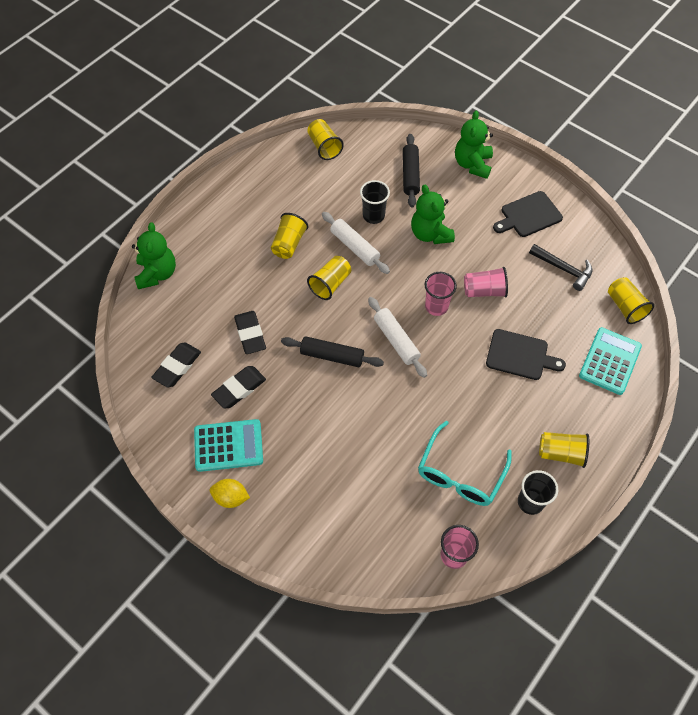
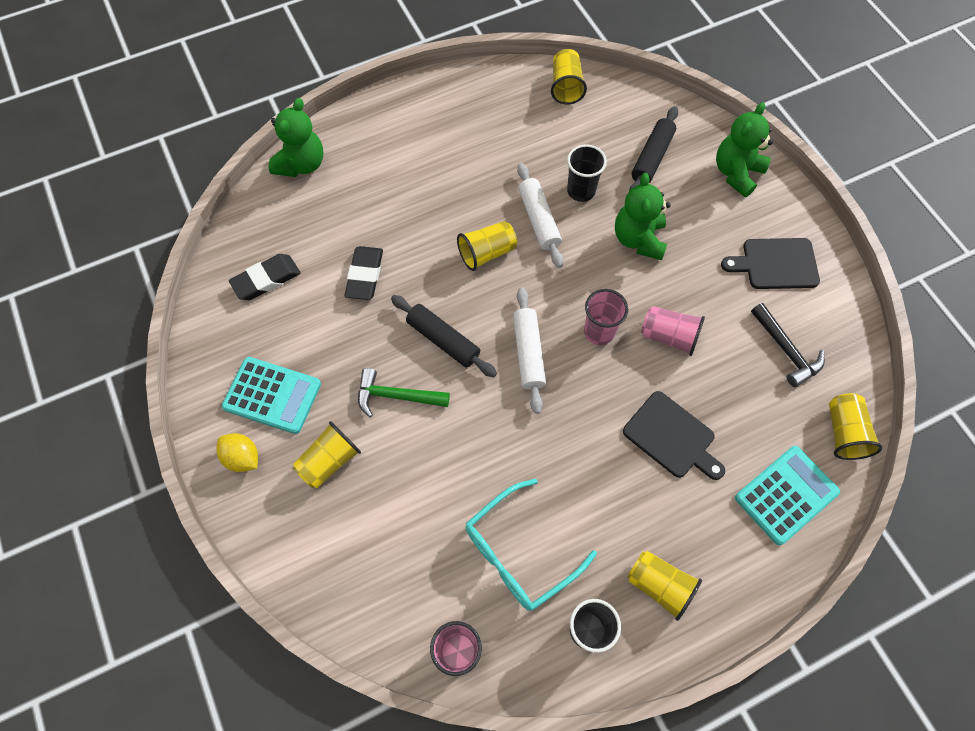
camera: 25 degrees right, 5 degrees up
black eraser [211,366,266,408] -> none
yellow cup [271,213,308,259] -> yellow cup moved to [293,421,361,488]
none -> green hammer [358,368,450,417]

